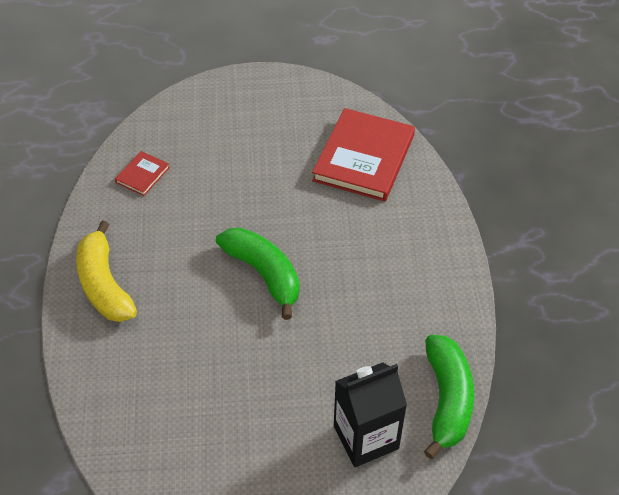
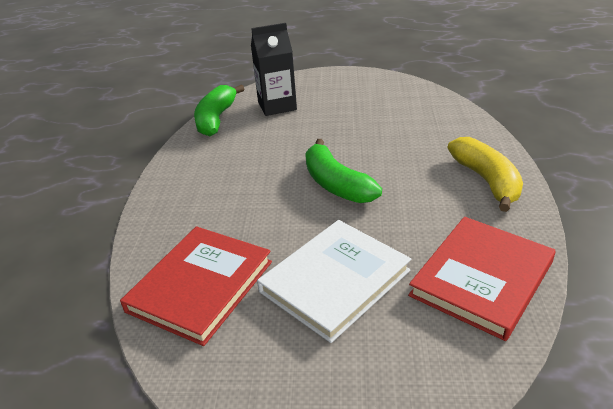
camera: 170 degrees left, 15 degrees down
red book [115,151,170,196] -> red book [408,217,556,341], size x2.20
none -> white book [257,220,411,343]

